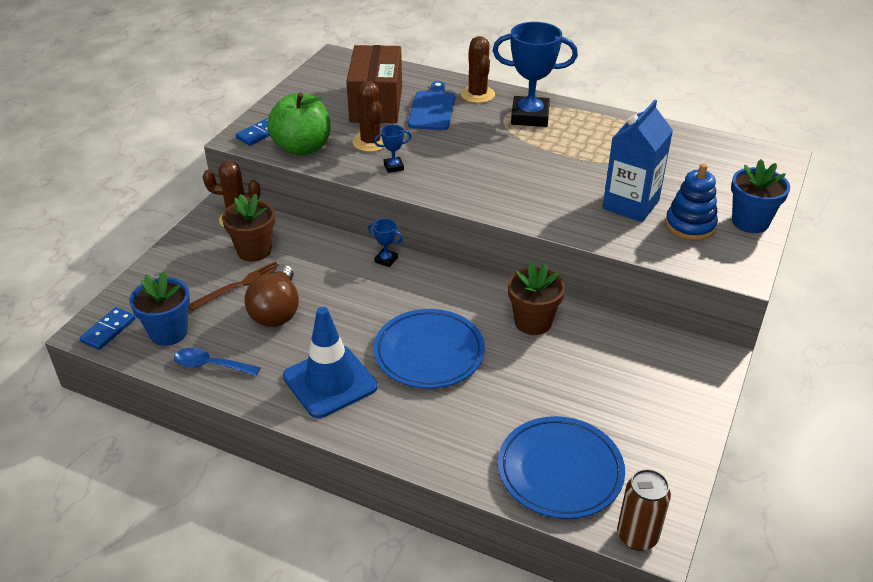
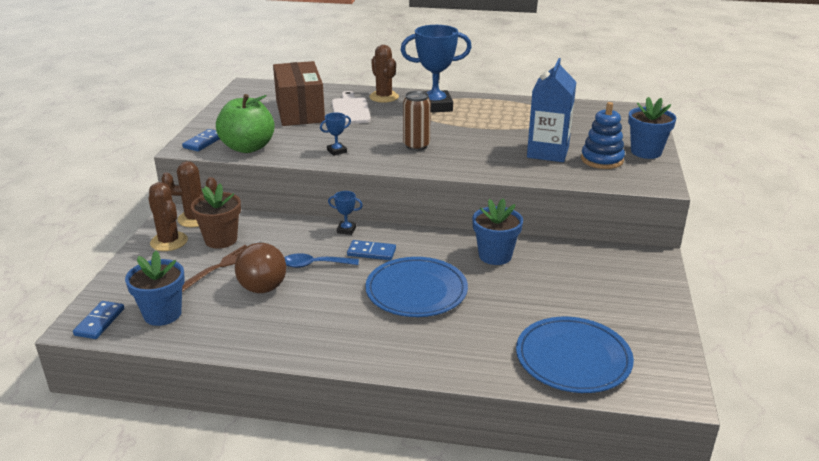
camera: 15 degrees left, 10 degrees down
blue spoon [174,348,261,376] -> blue spoon moved to [284,253,359,268]
blue traffic cone [283,307,378,418] -> none
brown cactus [352,81,385,152] -> brown cactus moved to [148,182,188,251]
blue cutting board [408,81,455,130] -> white cutting board [332,91,371,124]
brown flower pot [508,262,565,335] -> blue flower pot [472,198,523,265]
brown can [617,469,671,551] -> brown can moved to [403,91,431,151]
none -> blue domino [347,240,396,260]

